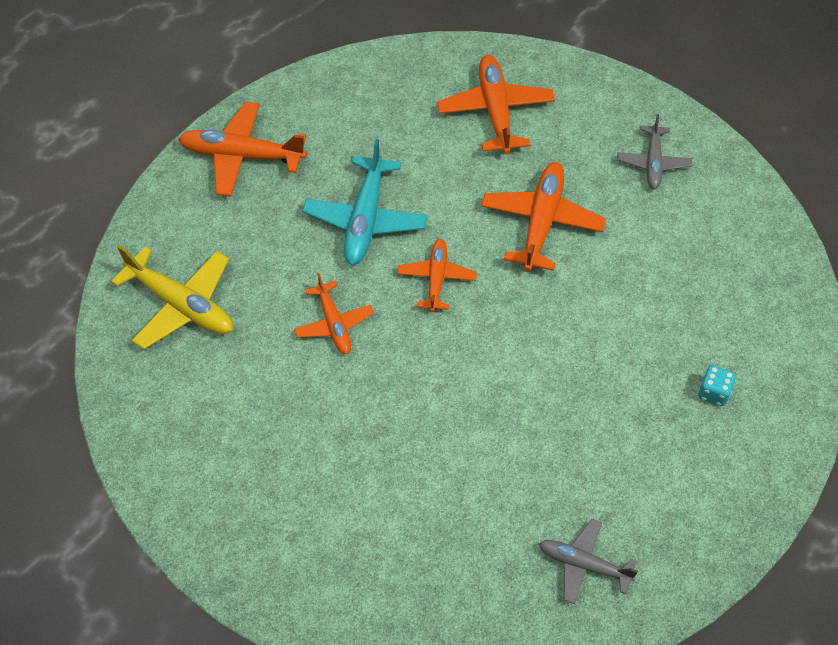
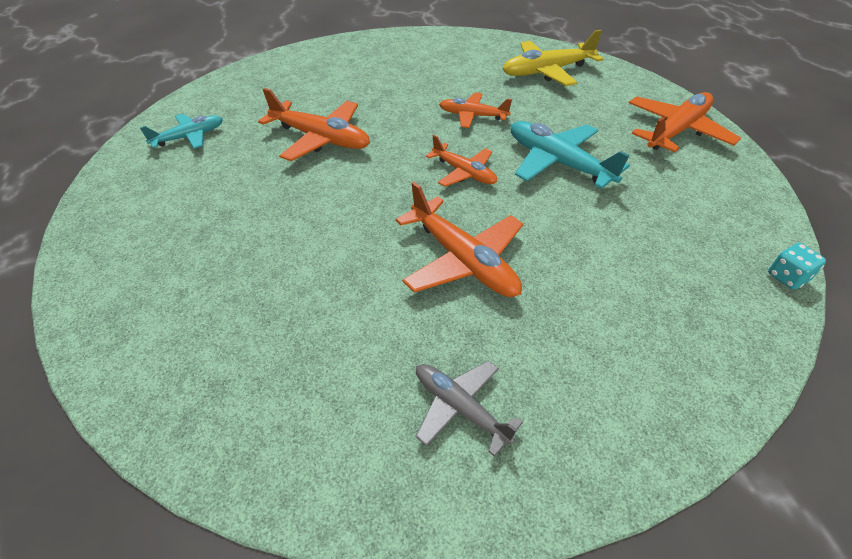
camera: 125 degrees right, 10 degrees down
orange plane [437,55,555,154] -> orange plane moved to [258,88,370,161]
grey plane [539,519,638,604] -> turquoise plane [140,114,223,149]
turquoise dice [698,365,736,406] -> turquoise dice moved to [768,243,826,290]

